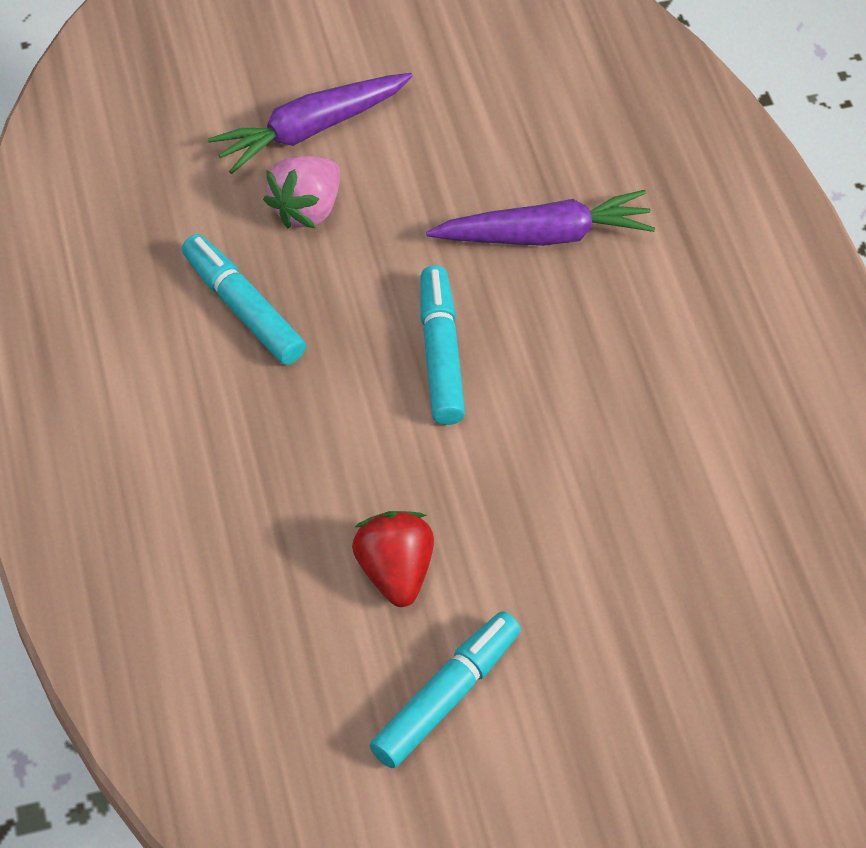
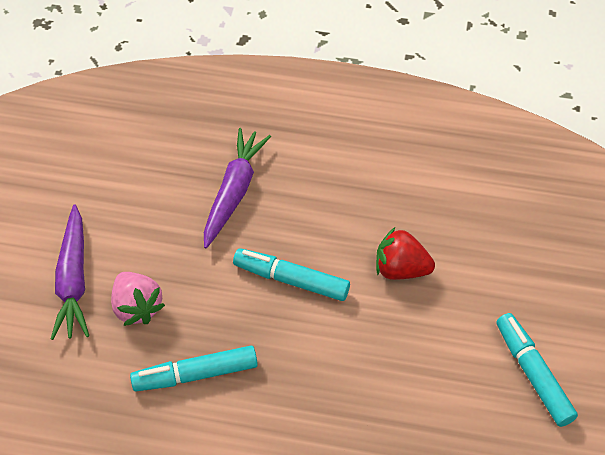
camera: 65 degrees left, 0 degrees up
red strawberry [352,511,434,607] -> red strawberry moved to [376,227,435,280]

